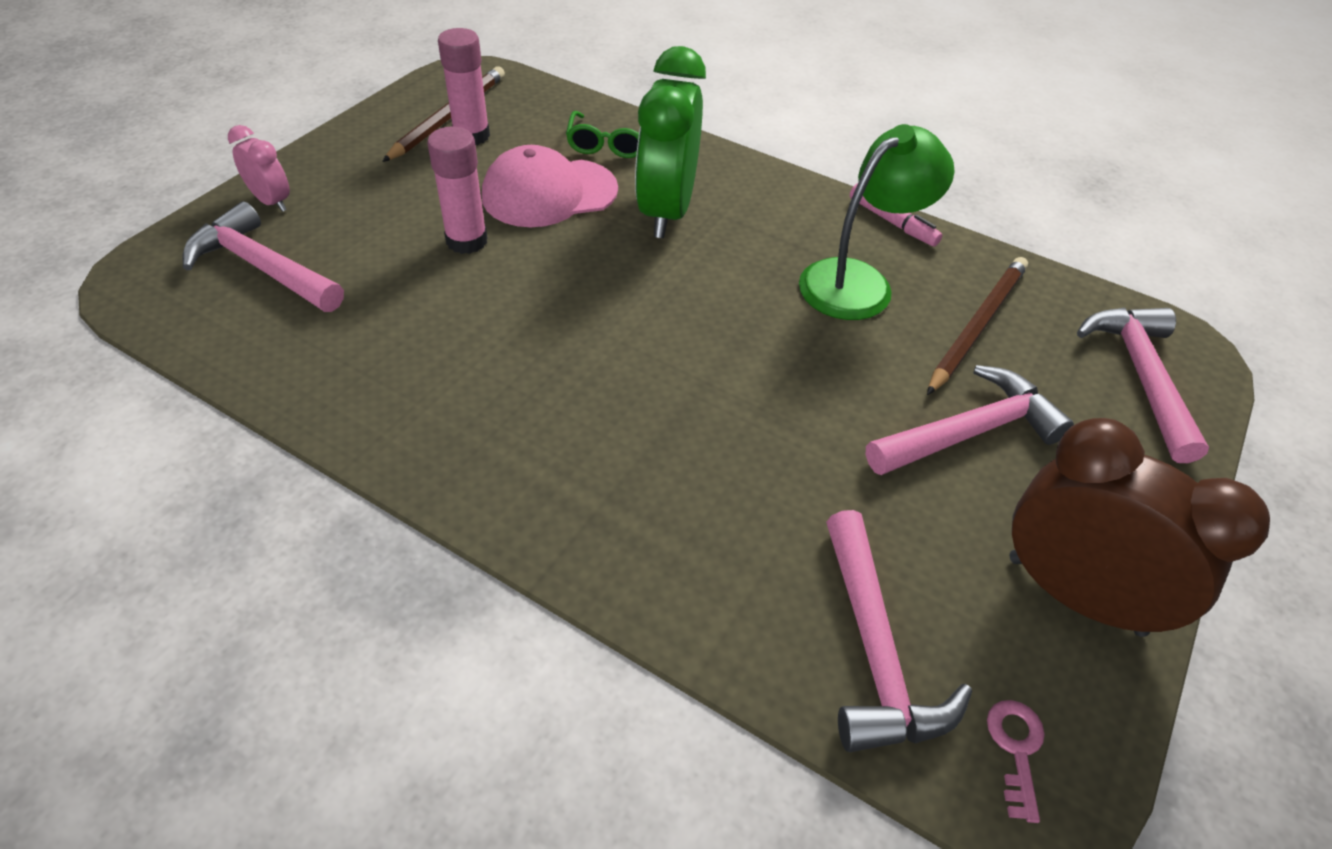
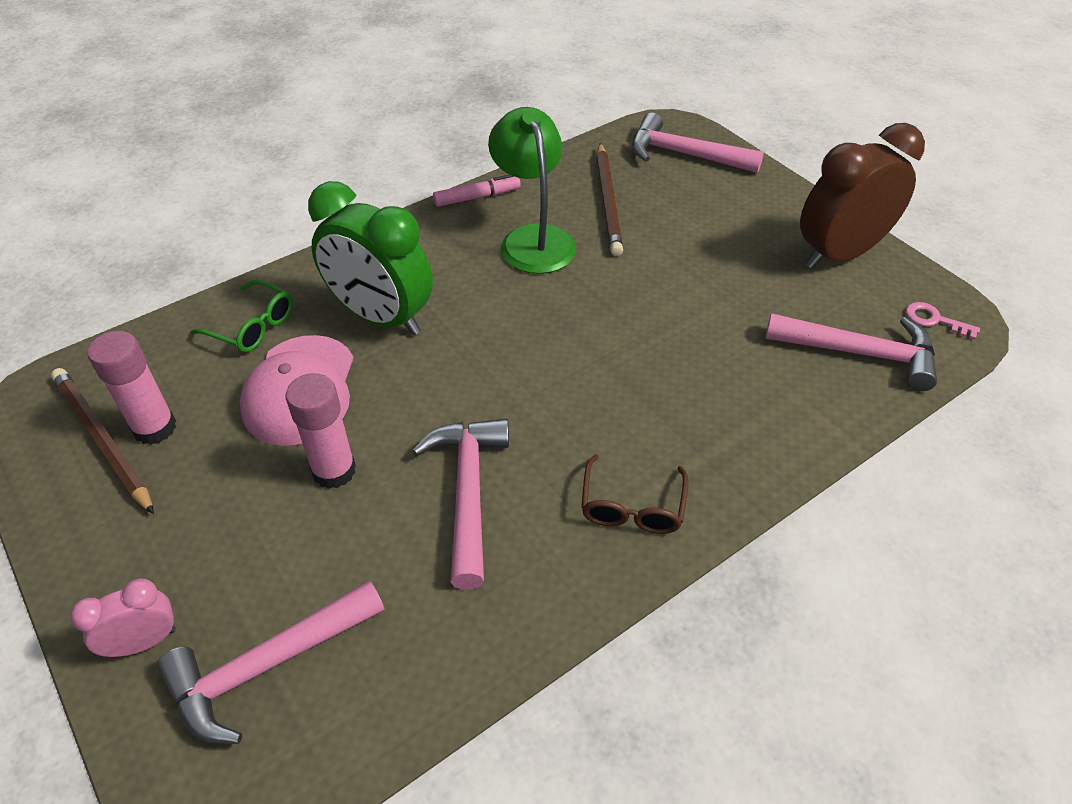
camera: 65 degrees left, 0 degrees up
pink hammer [866,365,1074,475] -> pink hammer moved to [412,419,509,590]
brown pencil [927,257,1028,395] -> brown pencil turned 150 degrees counterclockwise [596,143,623,256]
none -> brown glasses [581,454,689,534]

